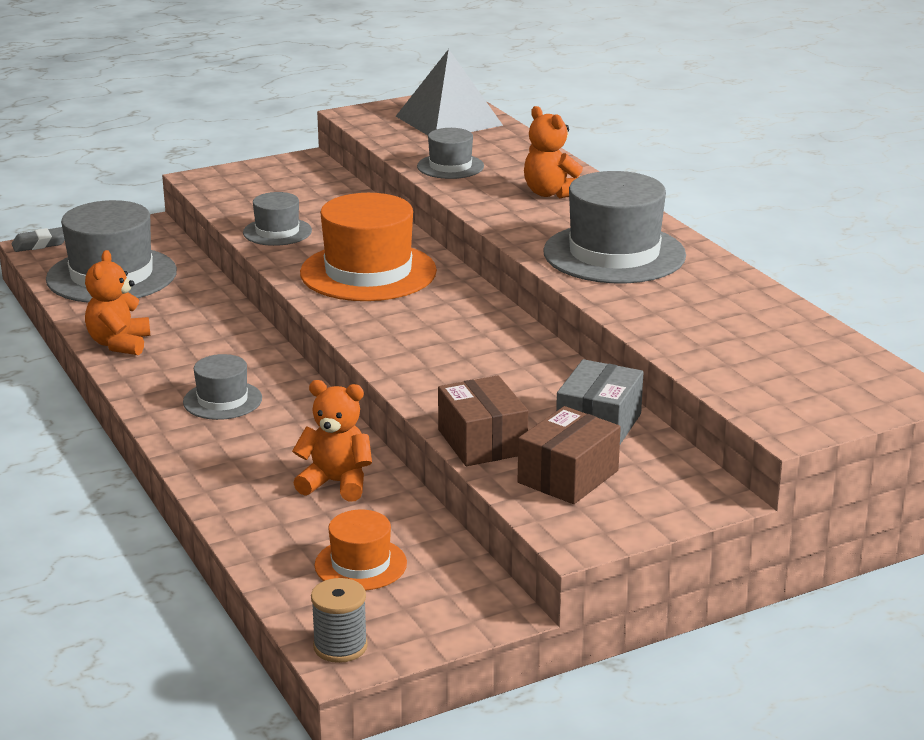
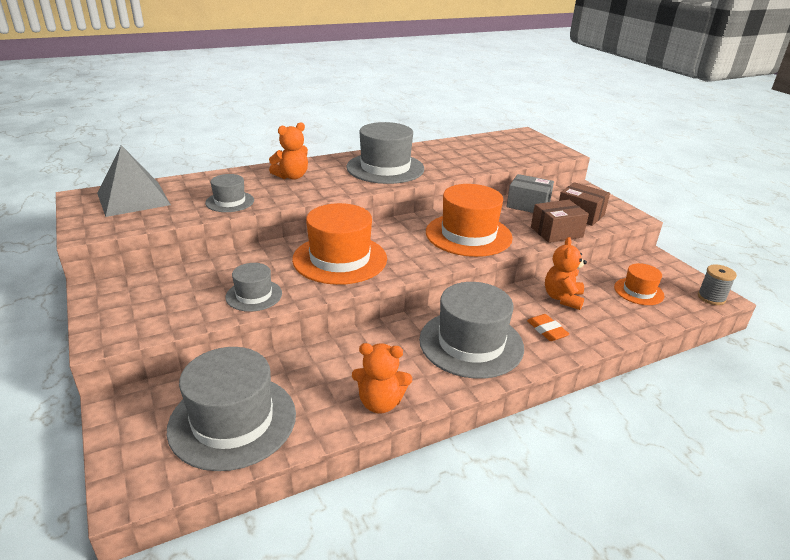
camera: 90 degrees left, 5 degrees up
grey eraser [12,227,65,252] -> none
grey hat [183,354,262,420] -> grey hat [419,282,524,379], size x1.89
none -> orange hat [426,184,513,257]
none -> orange eraser [527,314,570,341]

